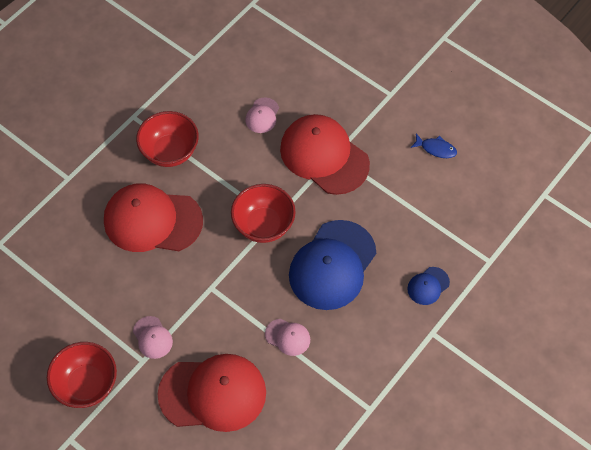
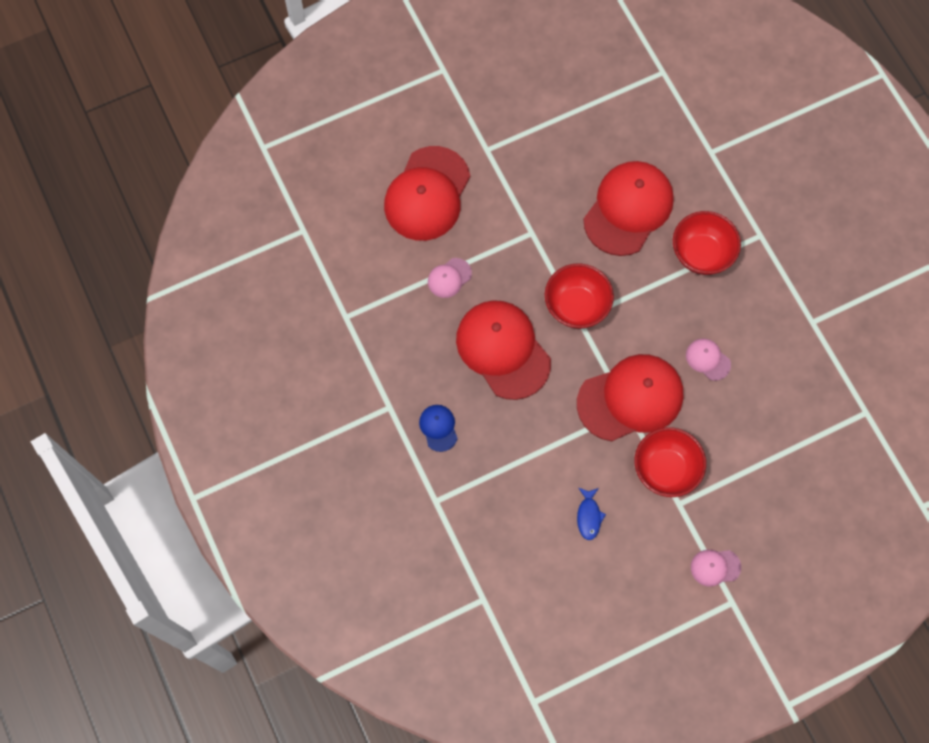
camera: 115 degrees right, 10 degrees up
red bowl [47,342,117,408] -> red bowl moved to [635,427,706,497]
pink cap [133,316,173,359] -> pink cap moved to [691,550,741,587]
blue cap [289,220,376,310] -> red cap [456,300,551,400]
blue fish [410,134,457,158] -> blue fish turned 45 degrees counterclockwise [577,488,606,540]

